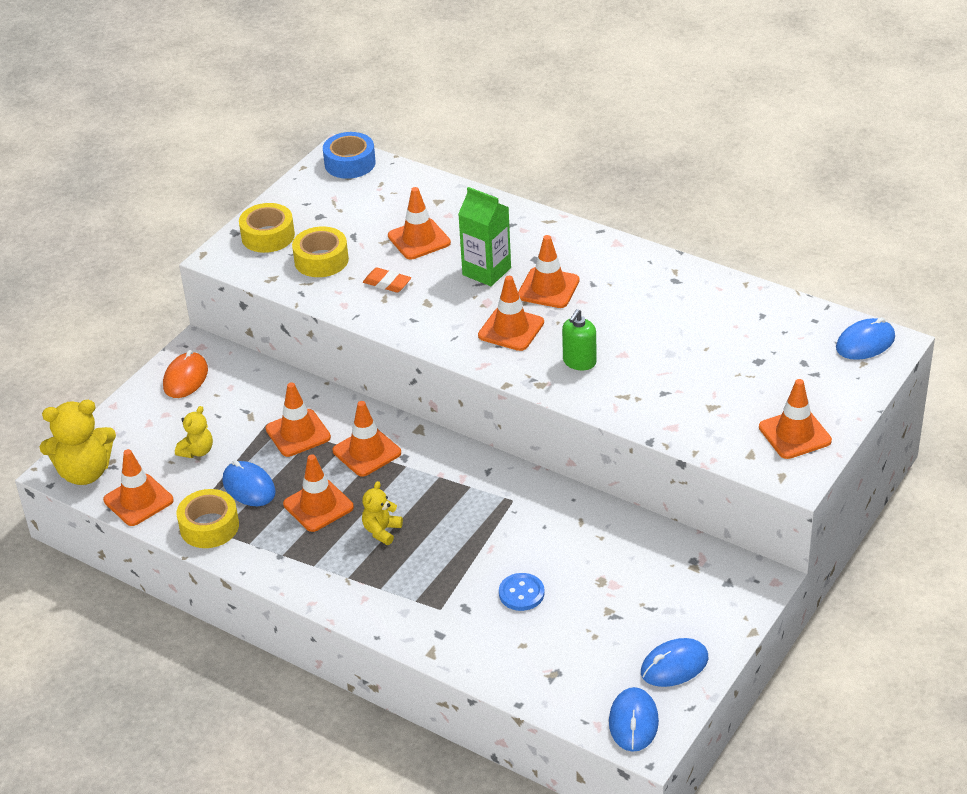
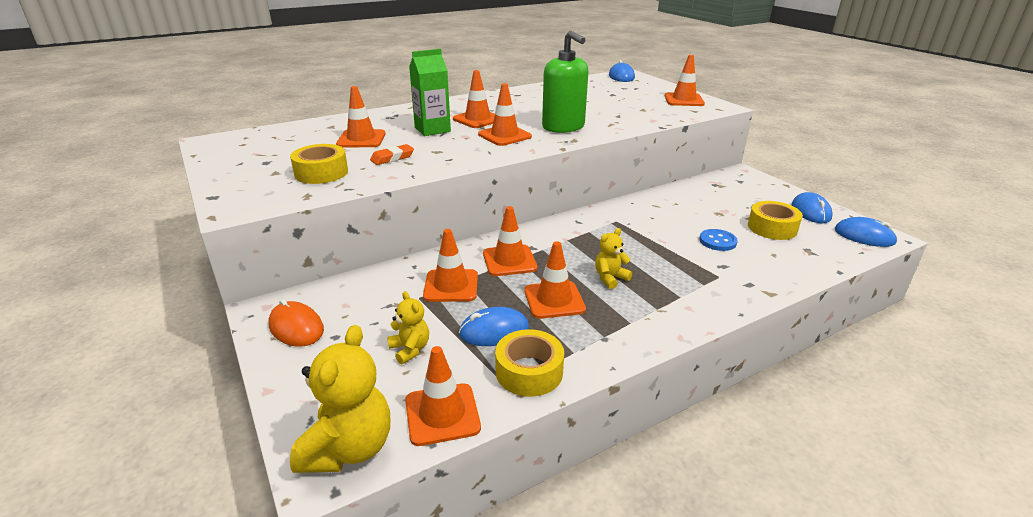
camera: 65 degrees left, 10 degrees down
yellow tape [239,203,295,253] -> yellow tape moved to [748,201,803,240]
blue tape [323,132,376,179] -> none
yellow teddy bear [362,481,403,545] -> yellow teddy bear turned 90 degrees clockwise [595,228,632,289]
green soap dispenser [562,309,596,370] -> green soap dispenser [542,30,588,133], size x1.79

